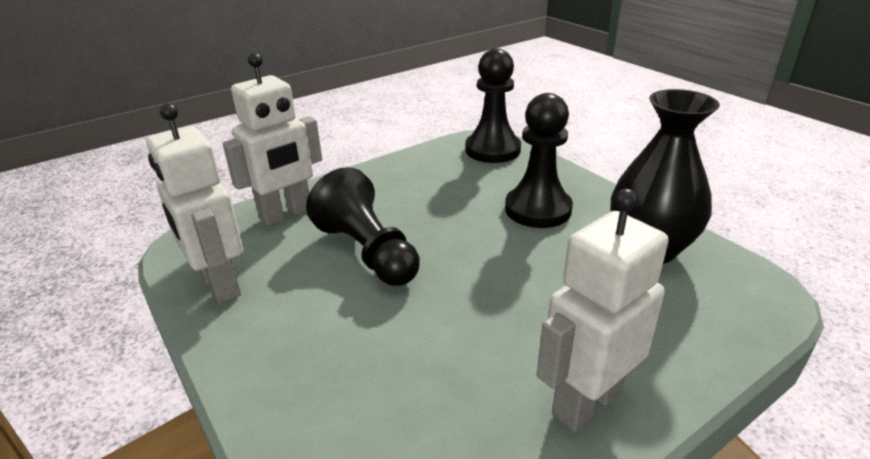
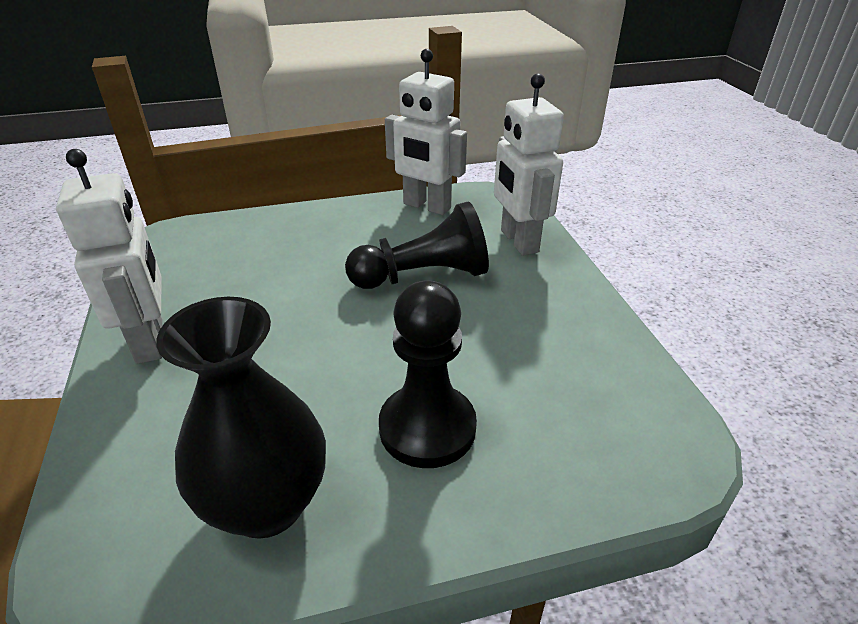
camera: 110 degrees right, 5 degrees up
white robot [146,103,243,304] -> white robot turned 135 degrees counterclockwise [385,49,467,215]
black pawn [465,48,521,163] -> none

